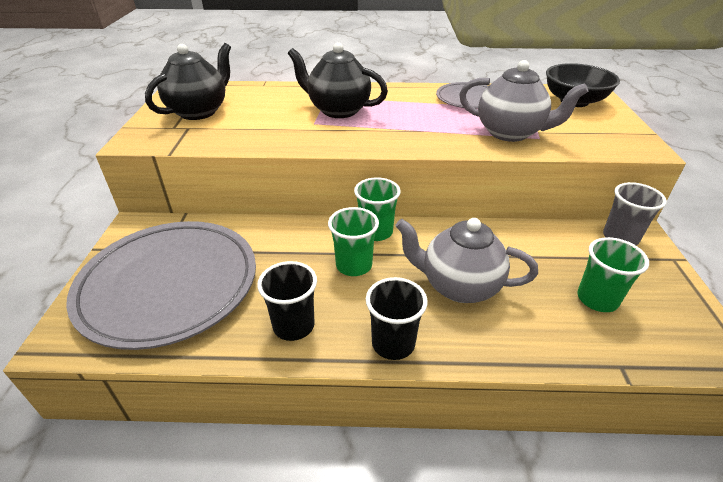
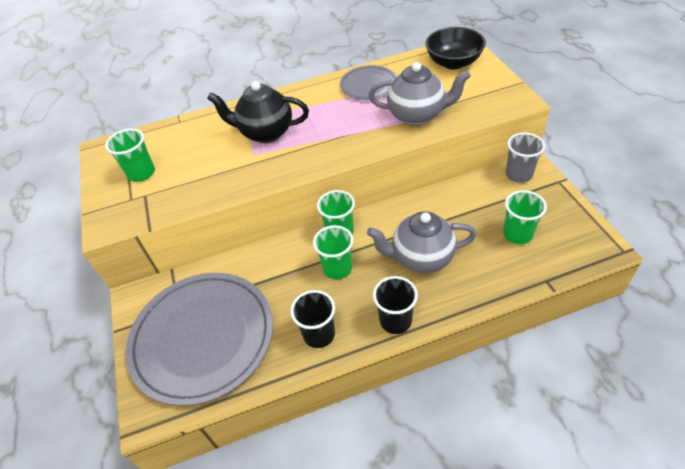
camera: 15 degrees left, 10 degrees up
black teapot [145,43,231,120] -> green cup [105,128,155,182]

